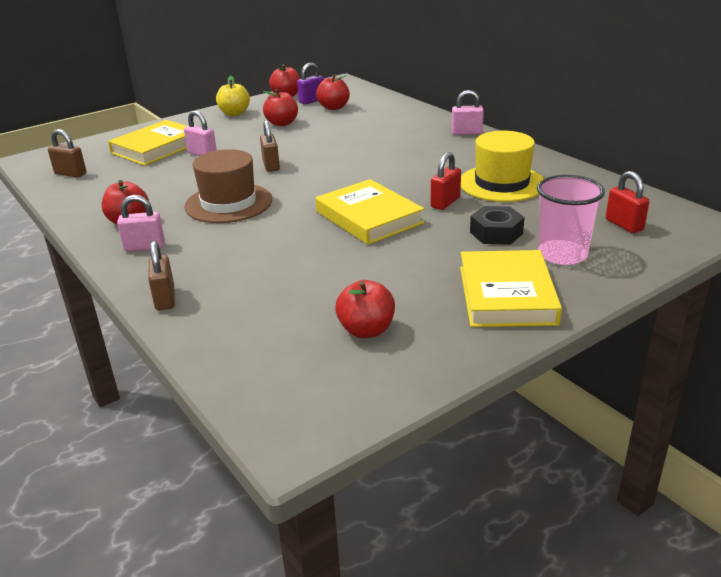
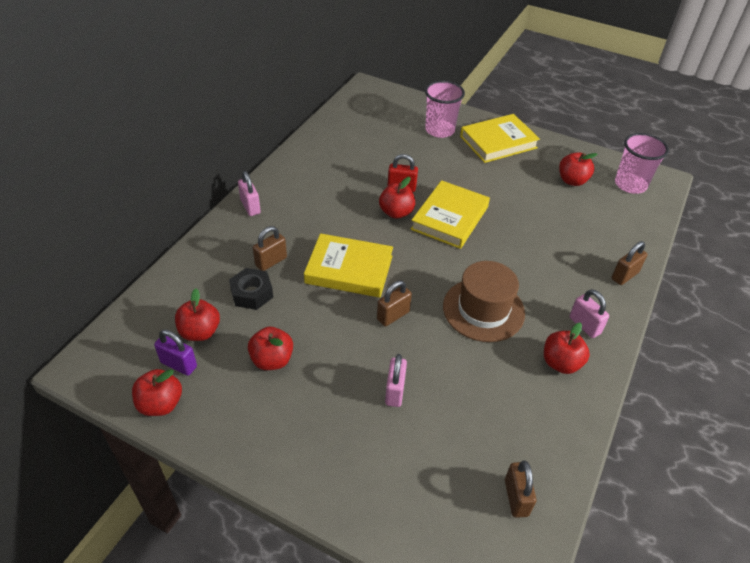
camera: 120 degrees left, 15 degrees up
yellow book [108,120,187,166] -> yellow book moved to [304,233,393,298]
yellow apple [216,76,250,116] -> none
yellow hat [461,131,544,202] -> none
black nut [470,206,525,245] -> black nut moved to [229,268,273,310]
red padlock [606,171,649,233] -> none
none -> brown padlock [253,226,287,271]
none -> red apple [379,177,415,219]
none -> pink cup [615,133,669,194]

